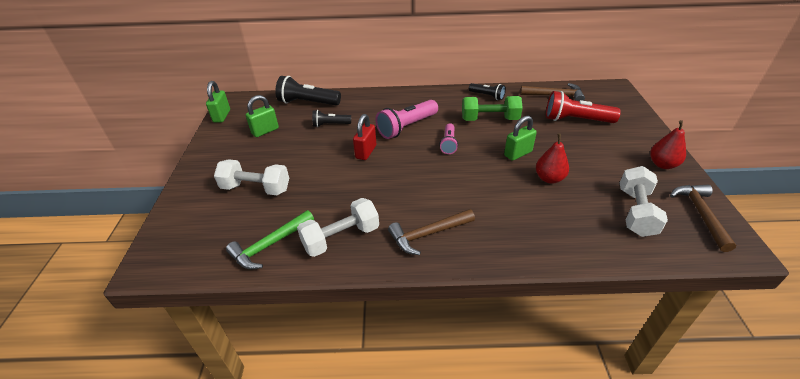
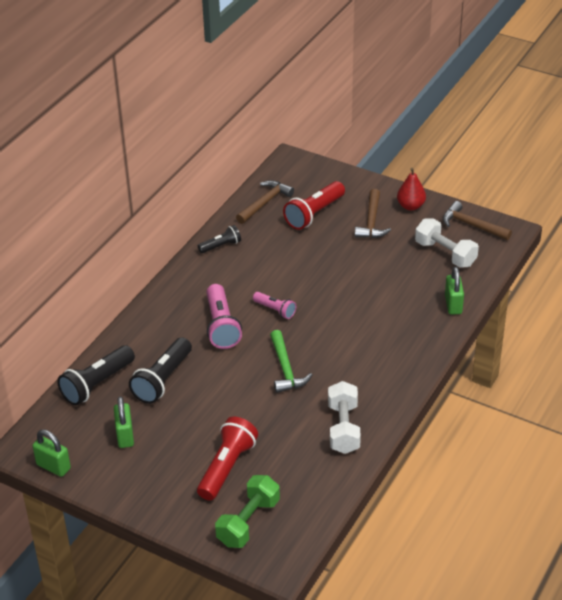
camera: 60 degrees left, 0 degrees up
white dumbbell [214,159,289,195] -> red flashlight [197,417,258,501]
green hammer [226,210,314,269] -> green hammer moved to [270,330,312,393]
black flashlight [312,110,351,127] -> black flashlight [129,337,192,404], size x1.72
red padlock [353,114,376,160] -> none
brown hammer [388,209,475,255] -> brown hammer moved to [355,189,391,238]
green dumbbell [462,96,523,121] -> green dumbbell moved to [215,475,280,548]
green padlock [504,116,537,161] -> green padlock moved to [445,267,464,315]
red pear [536,133,569,184] -> none

